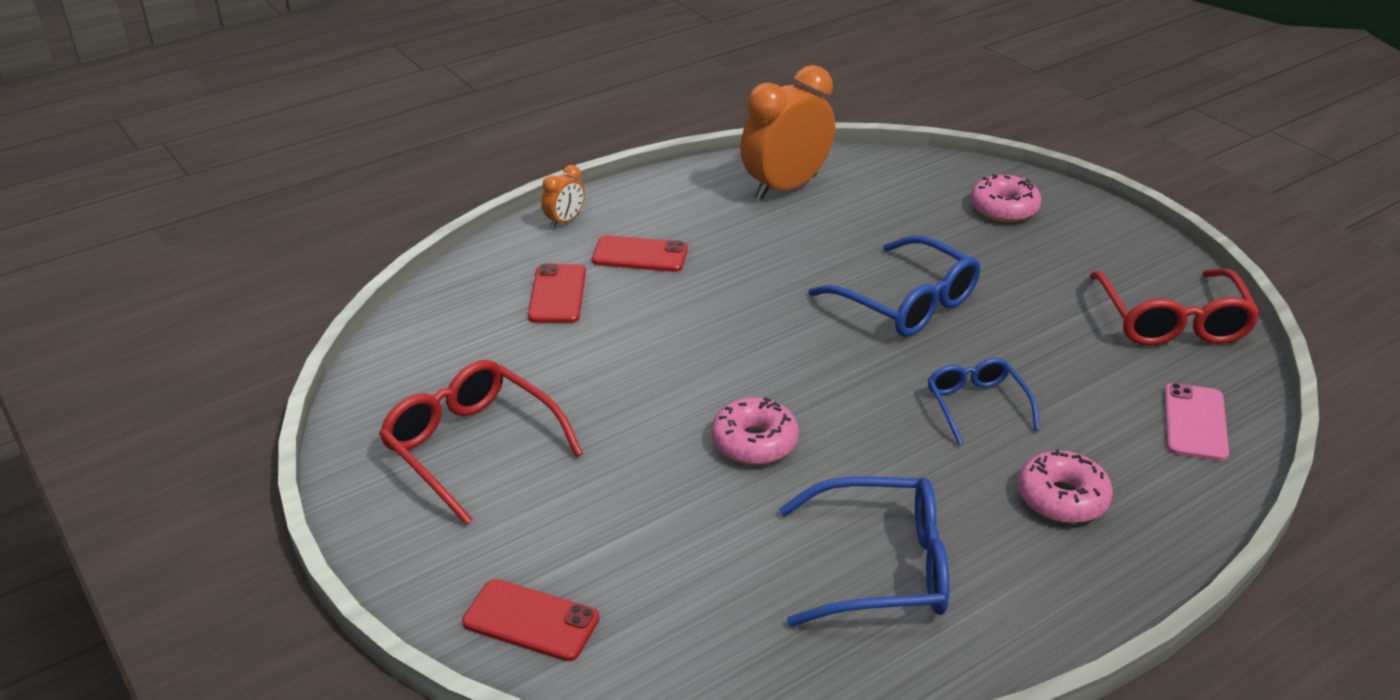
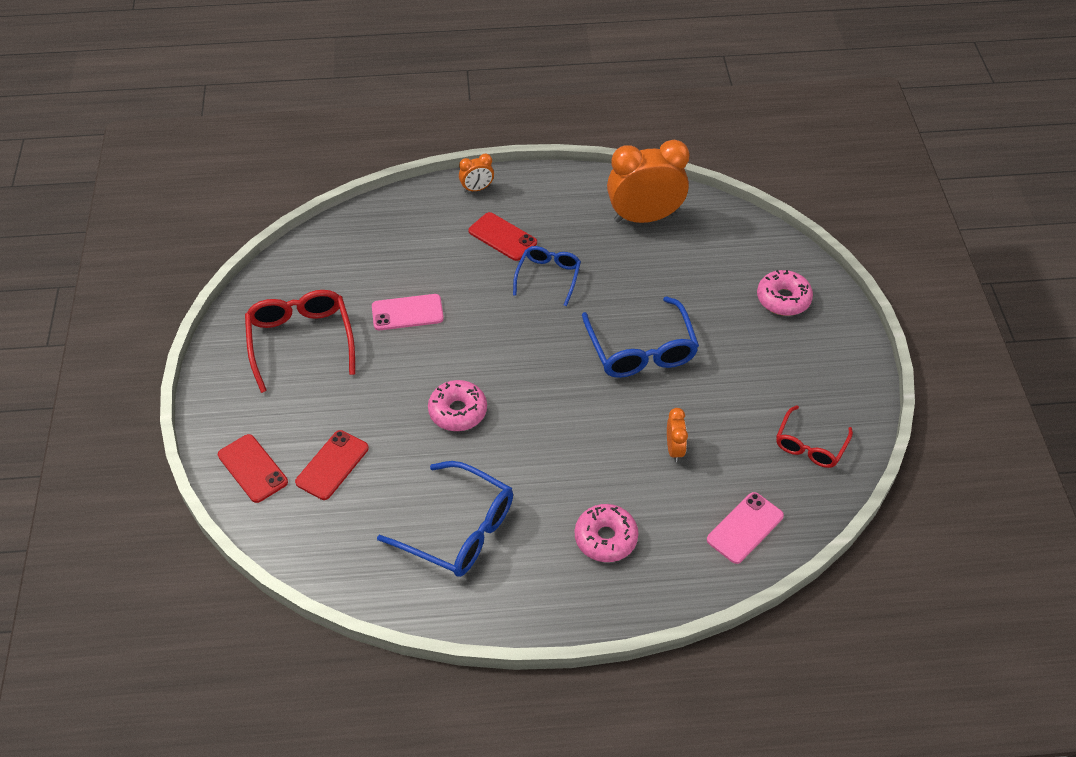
camera: 30 degrees right, 15 degrees up
red phone [528,264,586,323] -> red phone moved to [295,430,369,500]
blue glasses [928,358,1040,445] -> blue glasses moved to [513,246,581,306]
red glasses [1089,269,1260,346] -> red glasses [776,405,853,468], size x0.62
none -> pink phone [372,294,444,330]
none -> orange clock [667,408,688,462]

